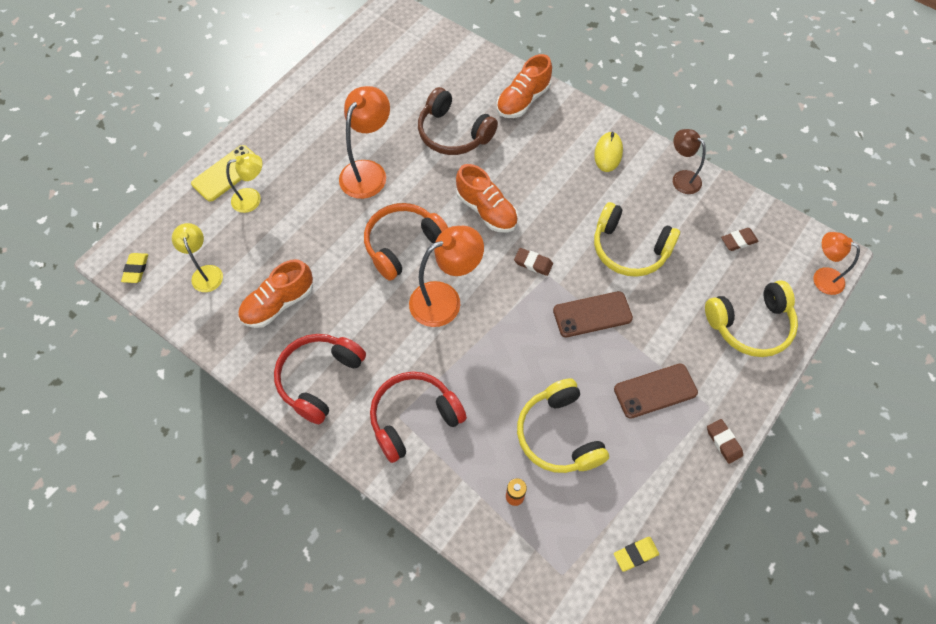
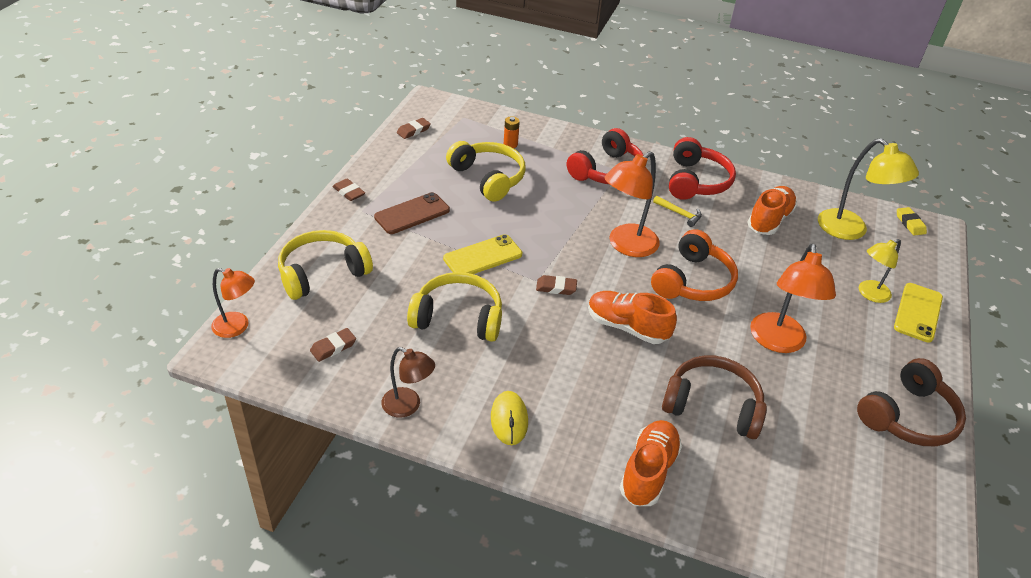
camera: 160 degrees right, 20 degrees down
yellow lamp [172,223,223,292] -> yellow lamp [818,138,919,240], size x1.62
brown phone [553,291,633,337] -> yellow phone [443,234,522,274]
yellow eraser [614,537,659,572] -> brown eraser [397,118,431,139]
none -> yellow hammer [653,196,702,227]
none -> brown headphones [857,358,966,446]

